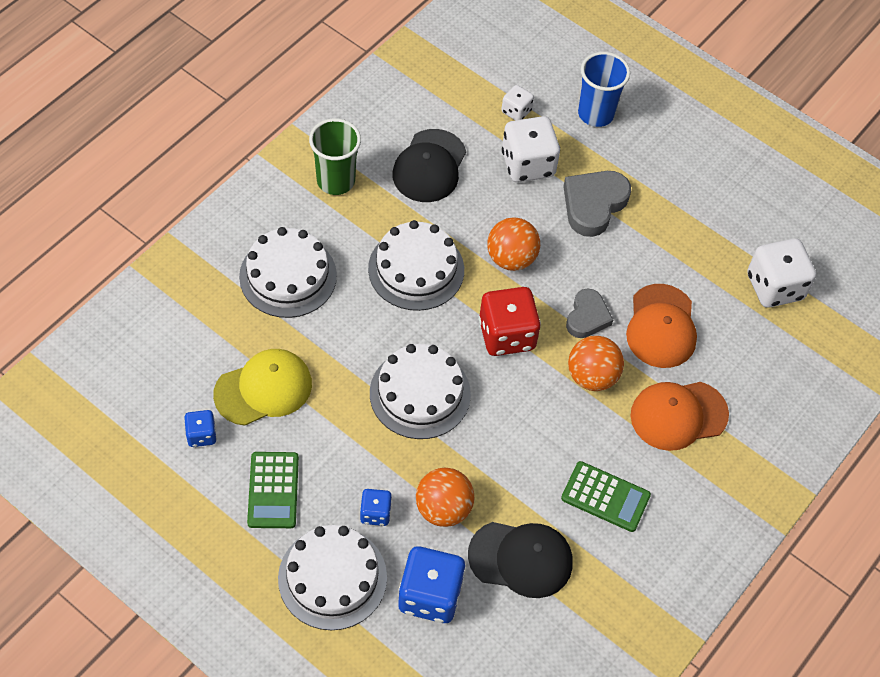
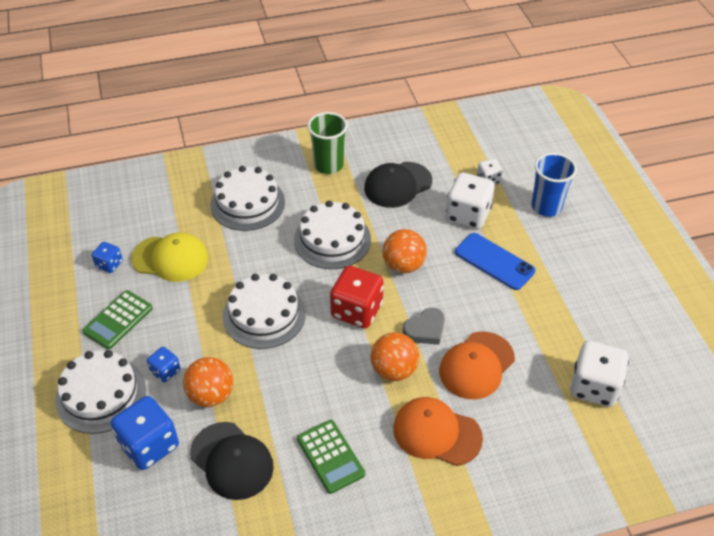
camera: 40 degrees right, 10 degrees down
grey heart [563,171,631,237] -> blue phone [455,233,535,290]

